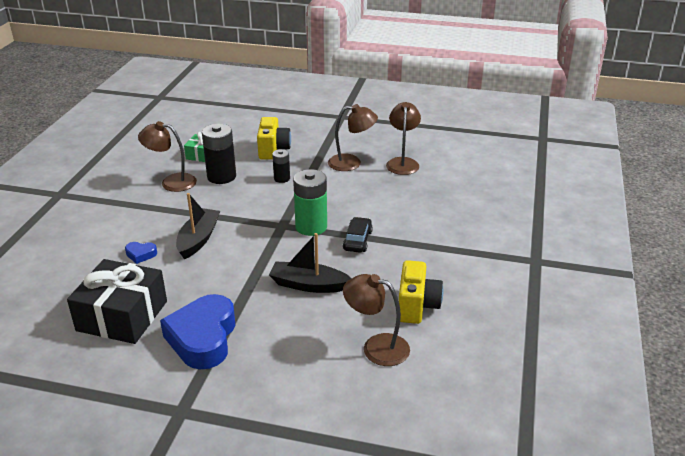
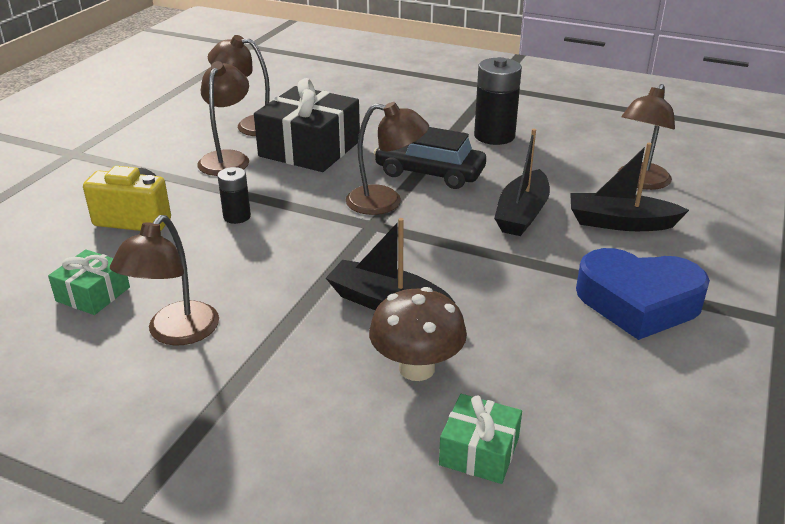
camera: 80 degrees left, 0 degrees up
black gift [67,259,167,344] -> black gift moved to [254,78,360,172]
blue heart [125,242,157,264] -> brown mushroom [369,287,467,381]
black battery [202,124,236,184] -> black battery moved to [474,57,522,145]
green battery [293,169,327,236] -> brown lamp [346,102,429,215]
black car [343,217,373,253] -> black car [373,127,486,189], size x1.54
yellow camera [399,260,443,324] -> none
none -> green gift [439,394,522,484]
none -> black boat [570,143,689,231]

